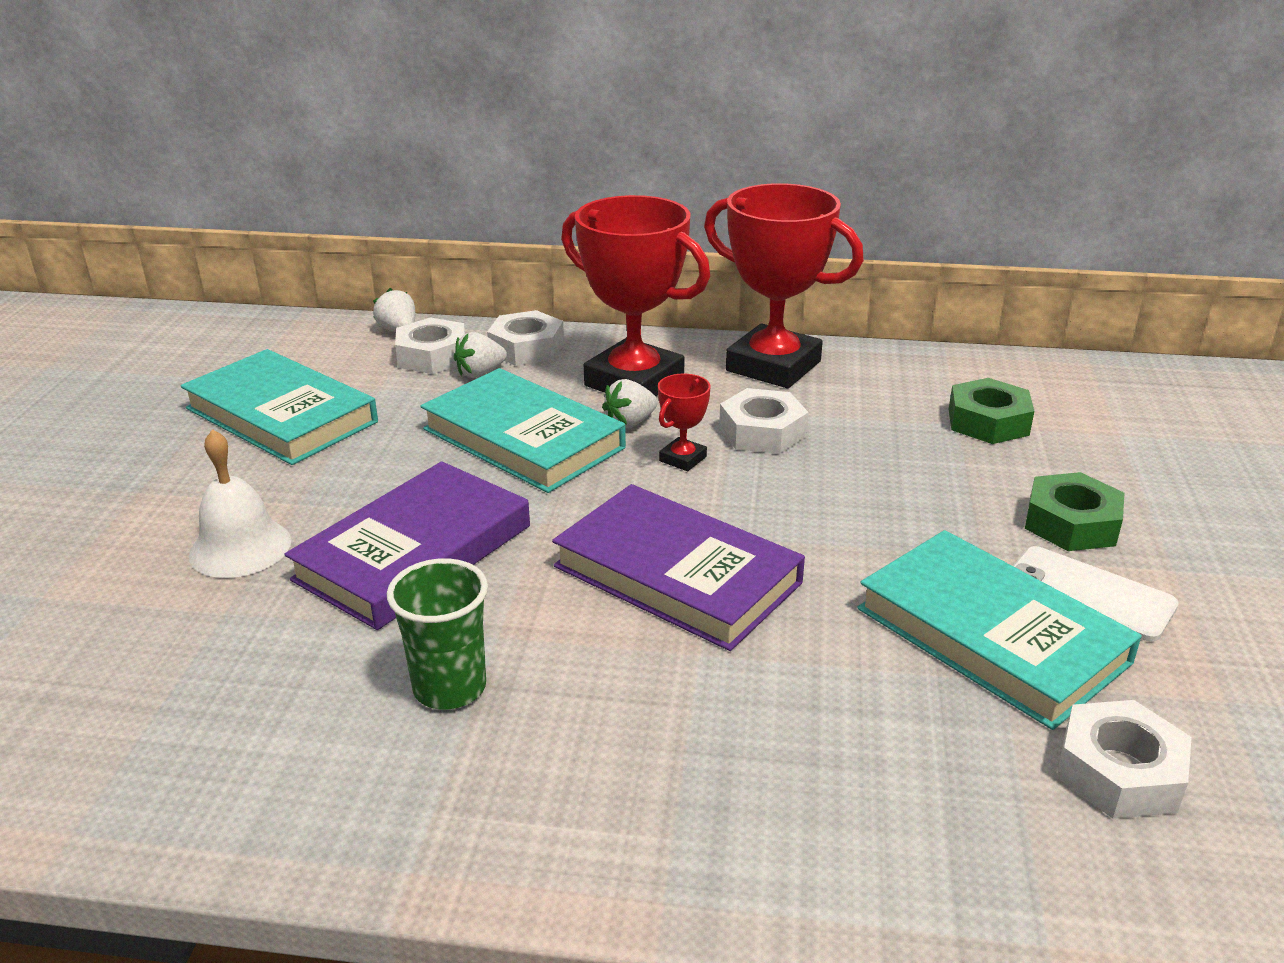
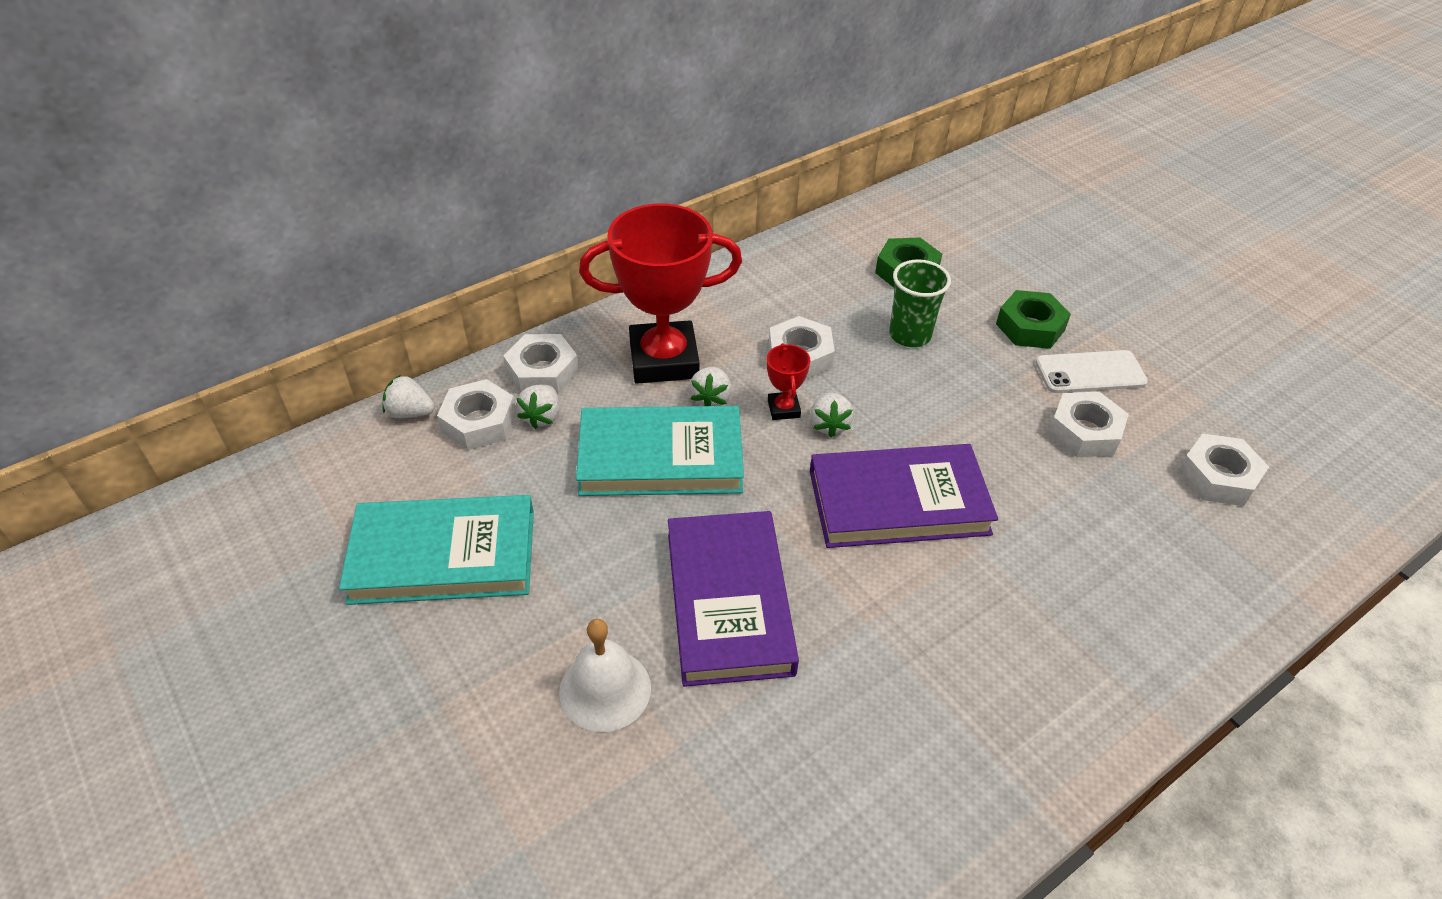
camera: 45 degrees left, 15 degrees up
green cup [387,558,488,709] -> green cup moved to [889,259,951,347]
red trophy [704,183,864,388] -> none
turquoise book [857,530,1142,730] -> white nut [1048,392,1129,457]
none -> white strawberry [810,392,854,438]

